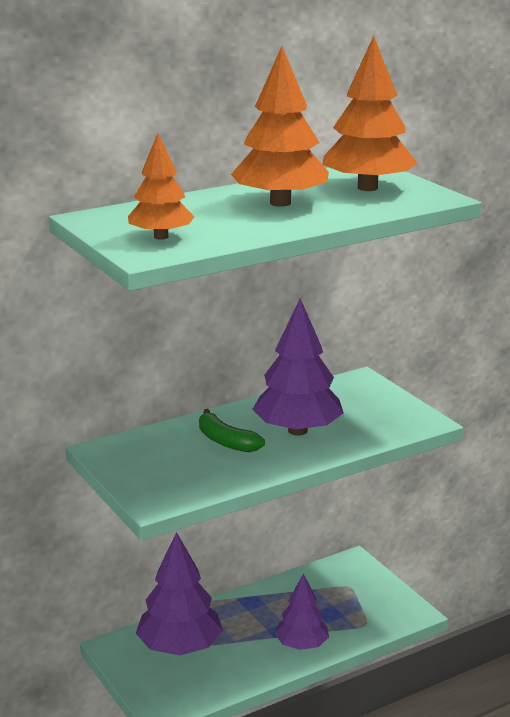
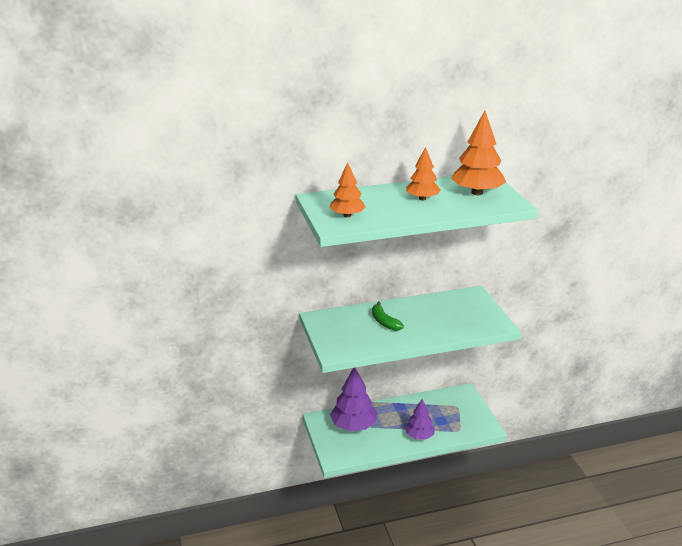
camera: 15 degrees right, 5 degrees up
orange tree [231,46,329,207] -> orange tree [406,147,441,200], size x0.63
purple tree [252,298,344,436] -> none

